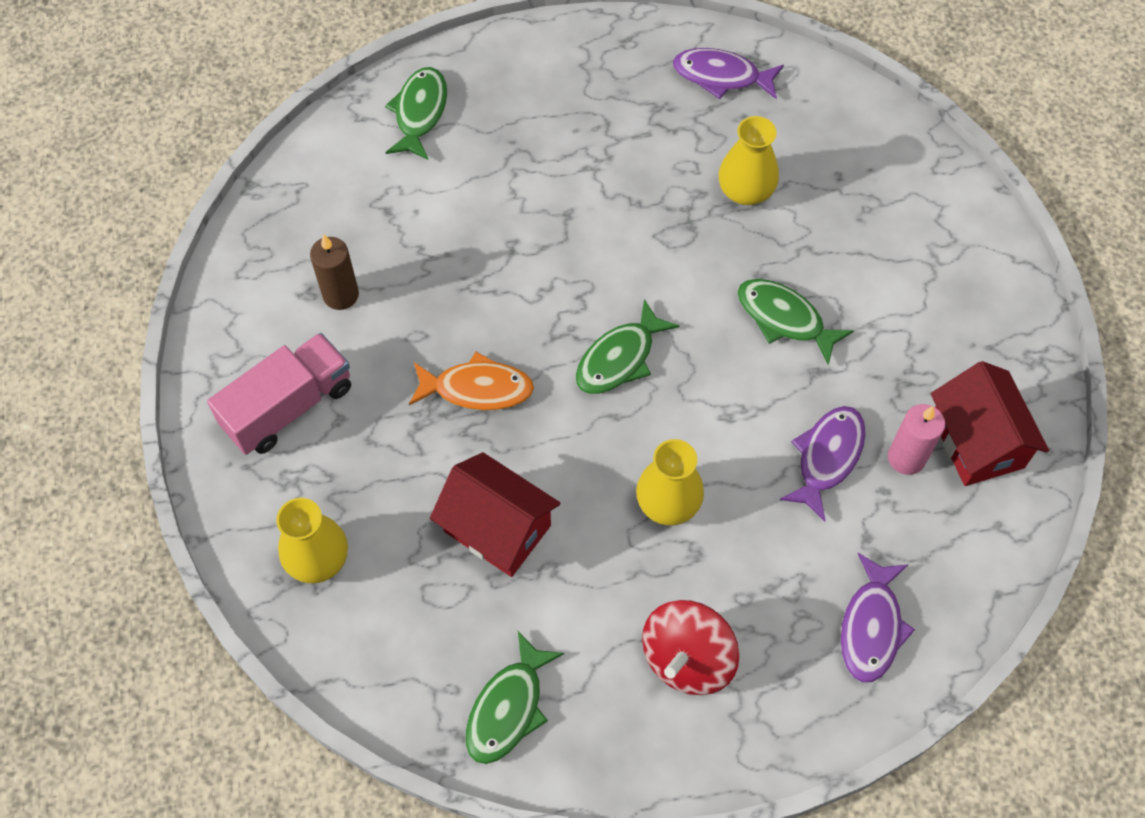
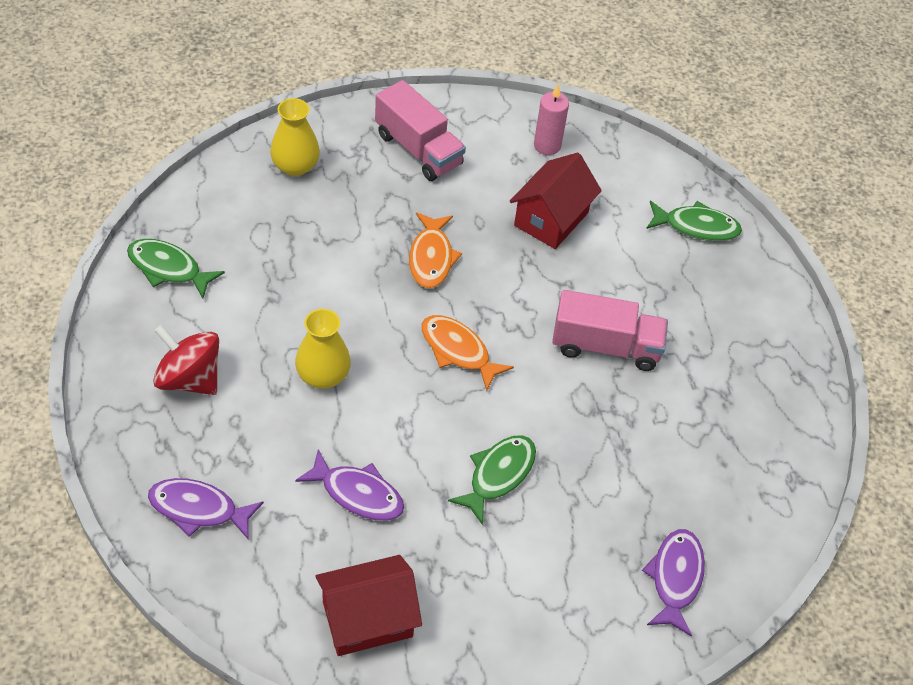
camera: 85 degrees right, 10 degrees down
brown candle [310,234,359,310] -> none
red house [430,452,560,577] -> red house moved to [510,153,602,249]
green fish [576,299,679,394] -> orange fish [422,315,514,391]
purple fish [673,48,784,99] -> purple fish moved to [642,529,705,636]
yellow vase [719,116,779,205] -> none
pink candle [888,404,945,475] -> pink candle moved to [534,84,569,155]
none -> pink truck [552,290,668,371]

